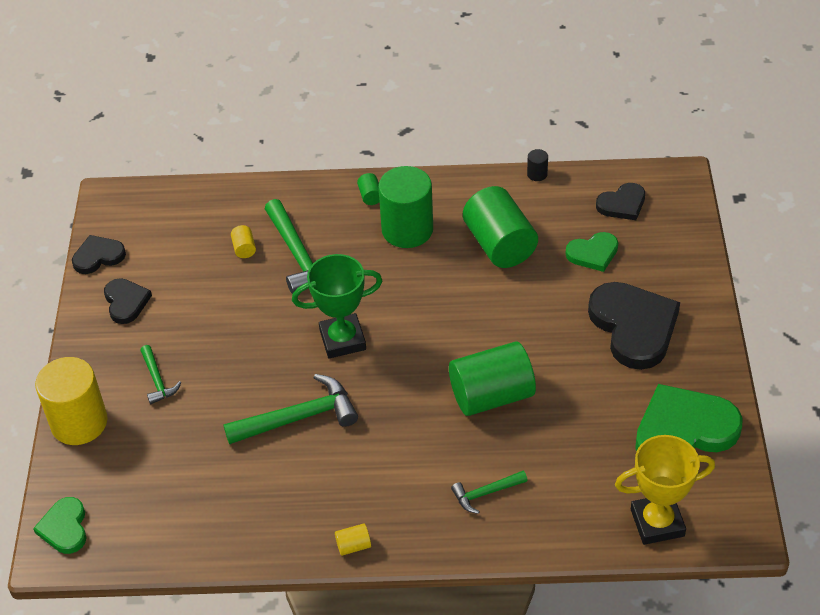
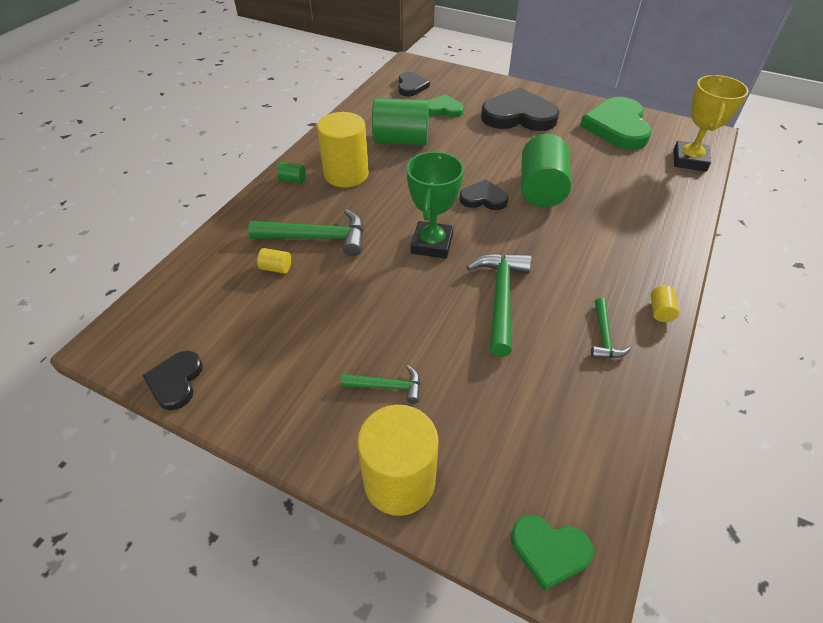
camera: 65 degrees left, 0 degrees up
black heart [104,278,152,324] -> black heart moved to [459,179,509,210]
green cylinder [378,166,433,248] -> yellow cylinder [317,112,369,188]
green hammer [451,471,528,514] -> green hammer moved to [591,298,631,358]
black cylinder [527,149,548,181] -> none
green heart [565,232,618,272] -> green heart turned 90 degrees counterclockwise [428,94,464,117]

